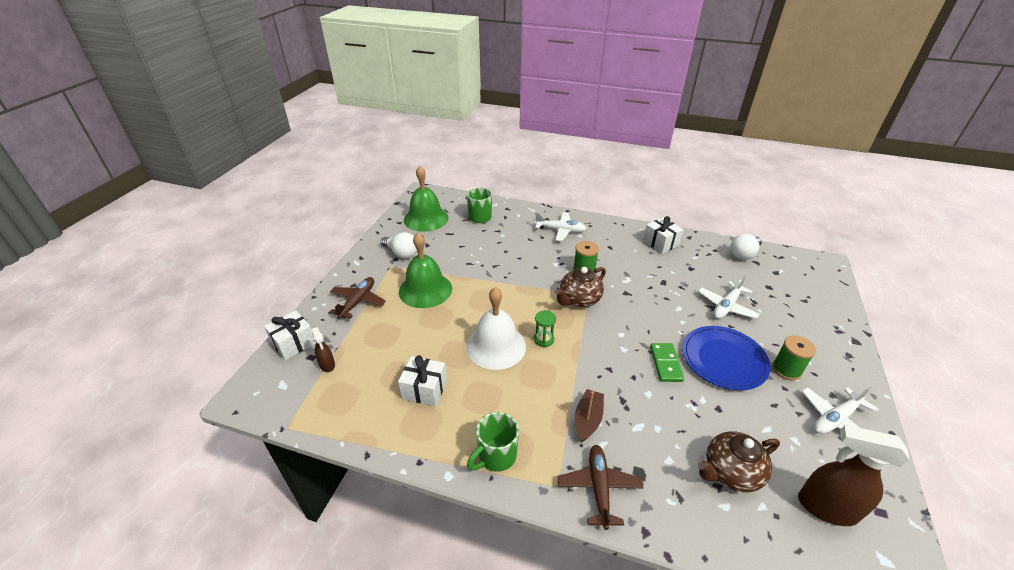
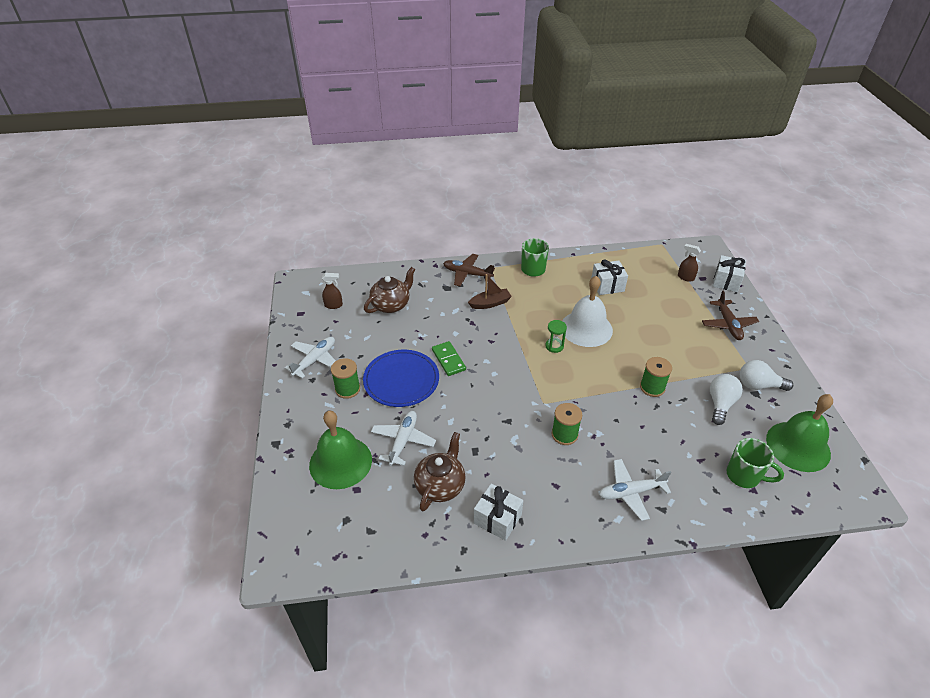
camera: 155 degrees right, 5 degrees up
green bell [399,233,452,308] -> green bell moved to [309,411,372,489]
brown teapot [555,267,606,307] -> brown teapot moved to [414,432,466,511]
brown plane [558,445,644,530] -> brown plane turned 135 degrees clockwise [443,254,495,286]
brown boat [574,389,604,443] -> brown boat turned 105 degrees counterclockwise [468,274,512,309]
white light bulb [730,234,762,260] -> white light bulb moved to [710,374,743,425]
brown spray bottle [798,425,910,526] -> brown spray bottle [322,273,343,309], size x0.51
none -> green spool [640,357,672,397]

